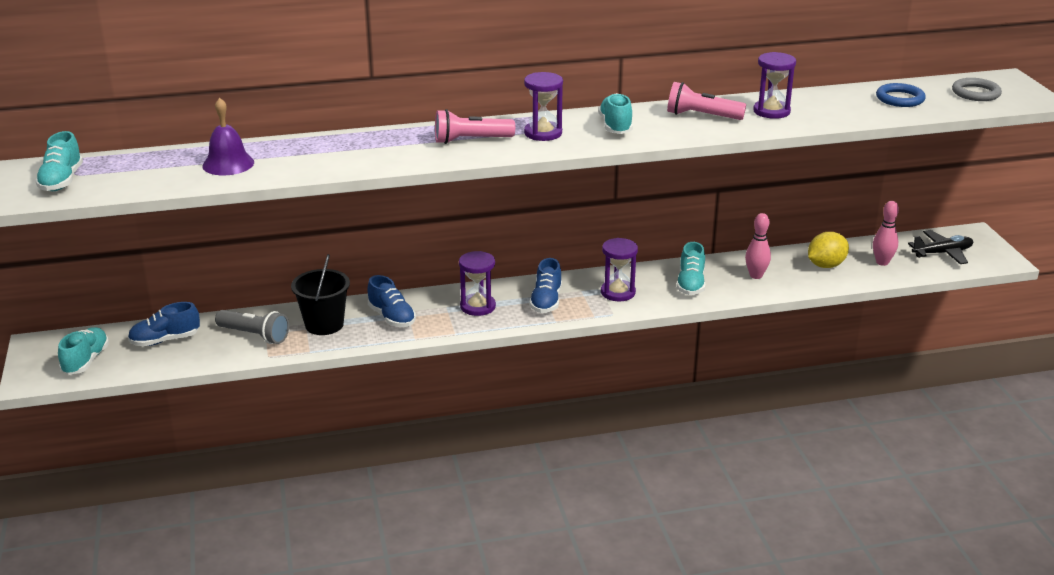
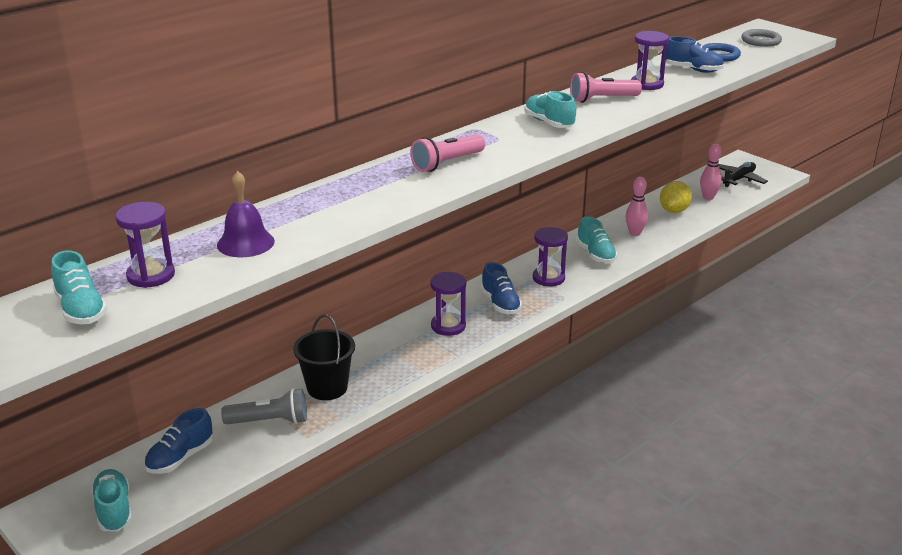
camera: 30 degrees left, 0 degrees up
blue shoe [368,275,416,327] -> blue shoe moved to [666,36,724,73]
purple hourglass [524,72,563,141] -> purple hourglass moved to [115,202,175,288]

